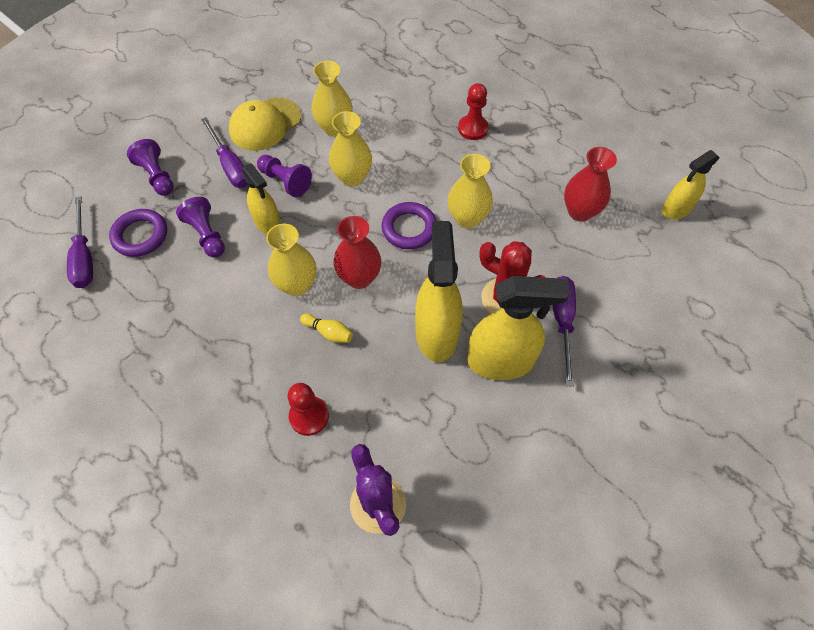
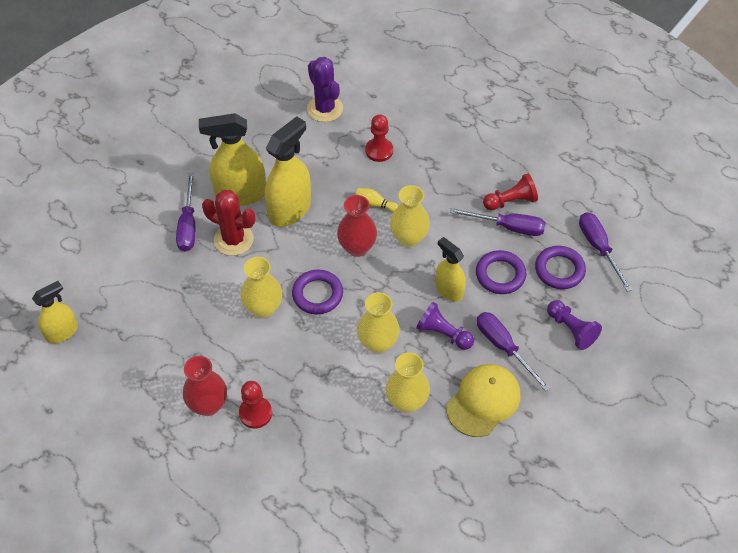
camera: 175 degrees right, 5 degrees down
purple pawn [176,197,225,258] -> purple ring [476,250,527,294]
yellow spray bottle [415,221,463,362] -> yellow spray bottle turned 135 degrees counterclockwise [265,116,311,227]
red vase [564,147,617,222] -> red vase moved to [183,356,227,416]
none -> purple screwdriver [450,208,545,236]
none -> red pawn [483,173,538,210]

